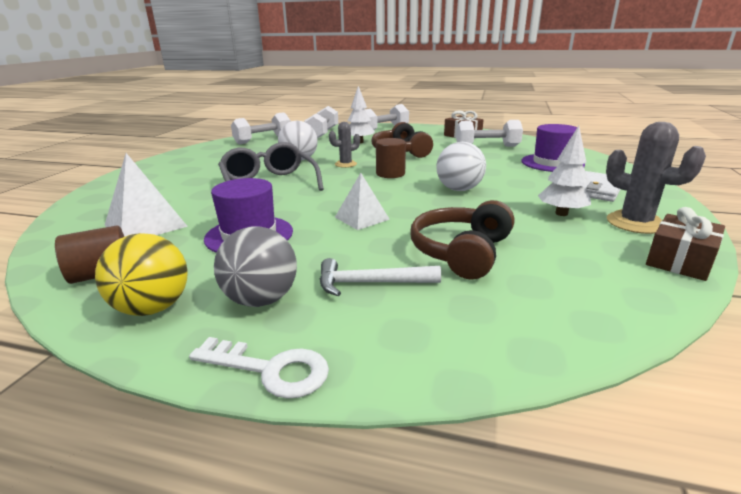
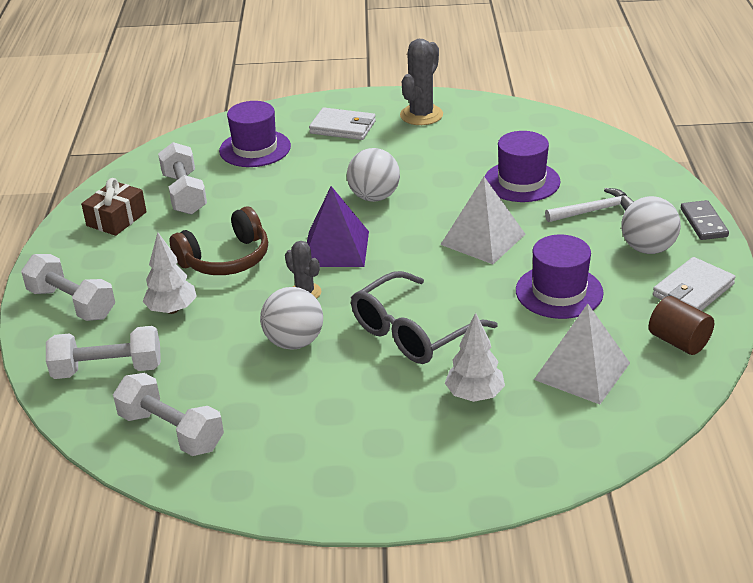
camera: 105 degrees left, 10 degrees up
yellow ball [95,233,188,316] -> white wallet [653,257,736,311]
white key [189,337,329,399] -> grey domino [681,200,729,240]
grey ball [214,226,297,307] -> white ball [621,196,681,254]
white hammer [320,258,441,296] -> white hammer turned 90 degrees counterclockwise [545,188,634,222]
white pyramid [335,173,390,230] -> white pyramid [440,177,525,264], size x1.54
brown cylinder [376,138,406,178] -> purple pyramid [307,186,369,267]
brown headphones [411,200,514,280] -> purple hat [485,131,561,202]
white tree [538,126,591,216] -> white tree moved to [445,313,505,402]
brown gift [646,207,725,281] -> none

